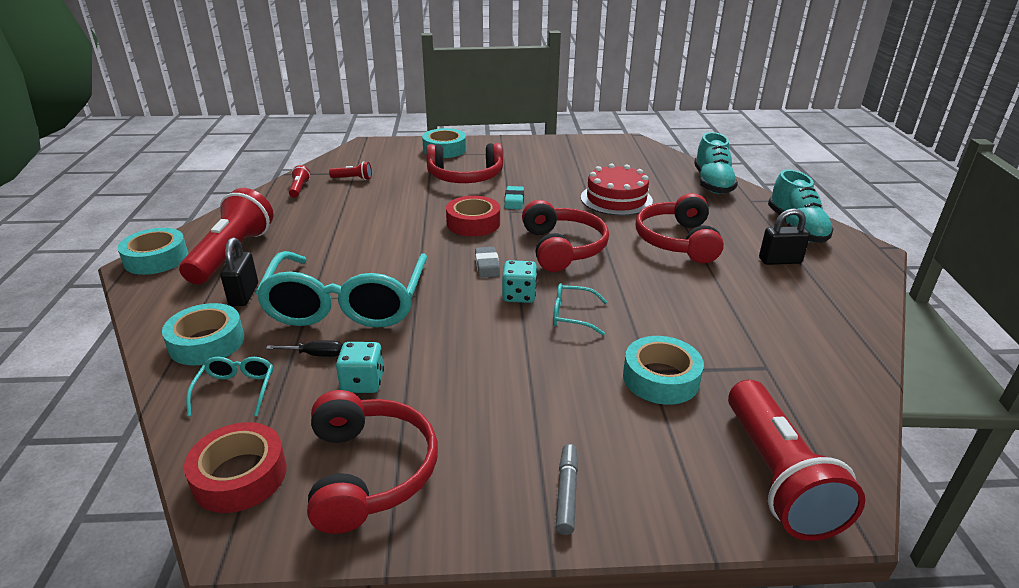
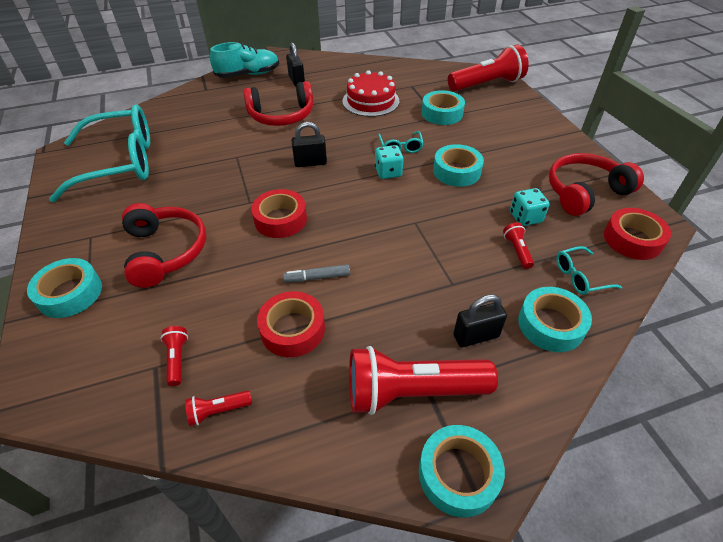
camera: 105 degrees left, 15 degrees up
turquoise glasses [255,251,427,328] -> turquoise glasses moved to [49,105,150,202]
black screwdriver [266,340,343,357] -> red flashlight [503,222,534,269]
grey eraser [475,247,500,278] -> none
turquoise eraser [504,186,524,209] -> none
red headphones [522,200,609,272] -> black padlock [291,122,327,167]
grey marker [556,444,578,535] -> grey marker moved to [283,264,350,283]
red cake [581,163,653,216] -> red cake moved to [343,70,400,117]
turquoise shoe [694,132,738,194] -> none
none -> red tape [257,291,325,357]
none -> turquoise tape [433,144,484,187]

